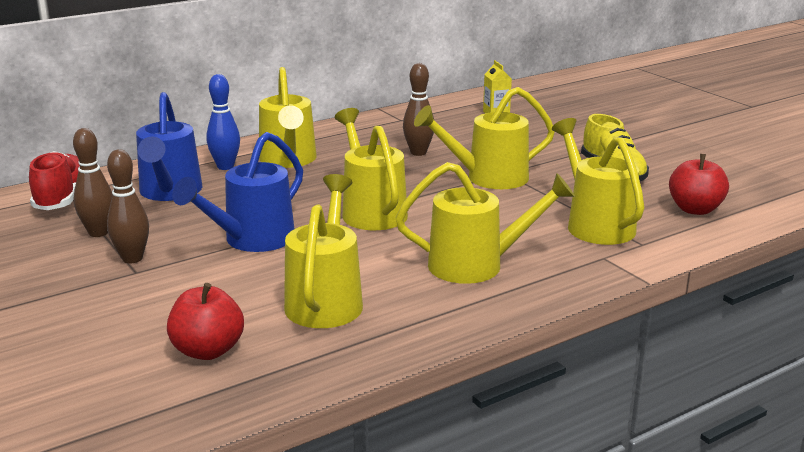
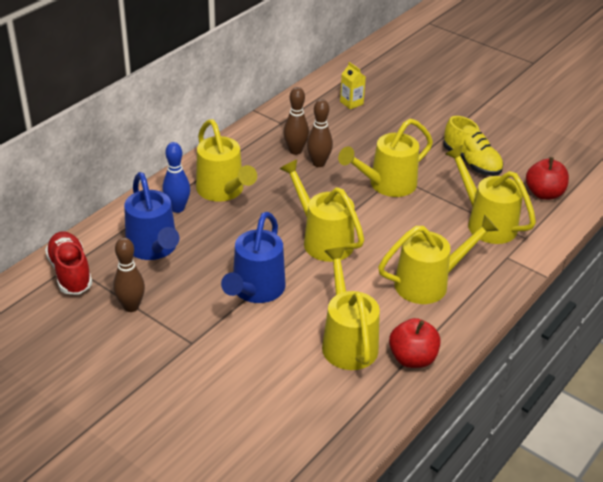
camera: 20 degrees left, 15 degrees up
brown bowling pin [107,149,149,264] -> brown bowling pin moved to [283,87,309,155]
red apple [167,283,244,360] -> red apple moved to [389,318,441,368]

